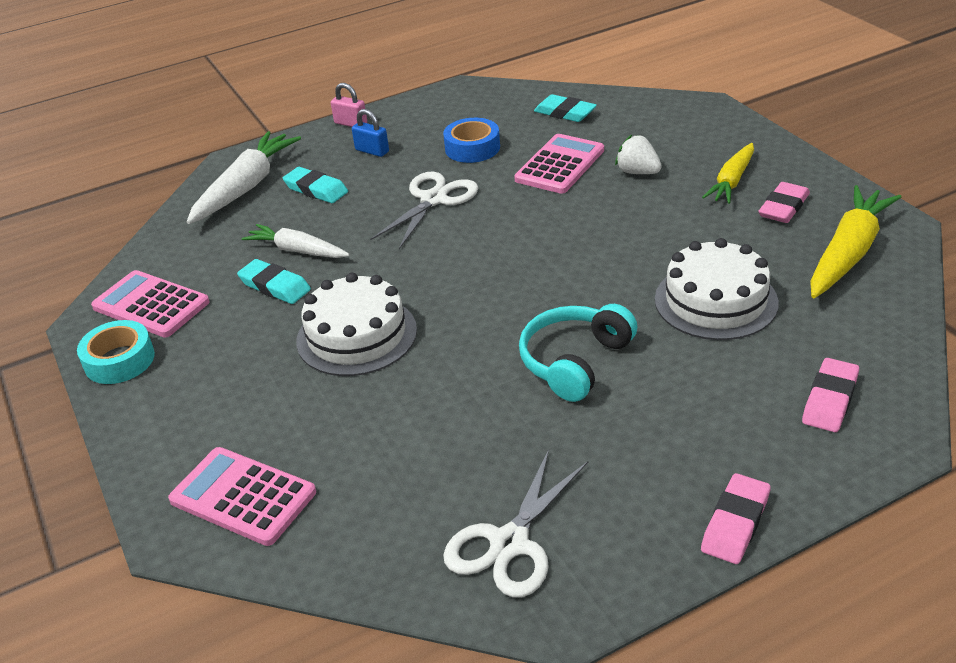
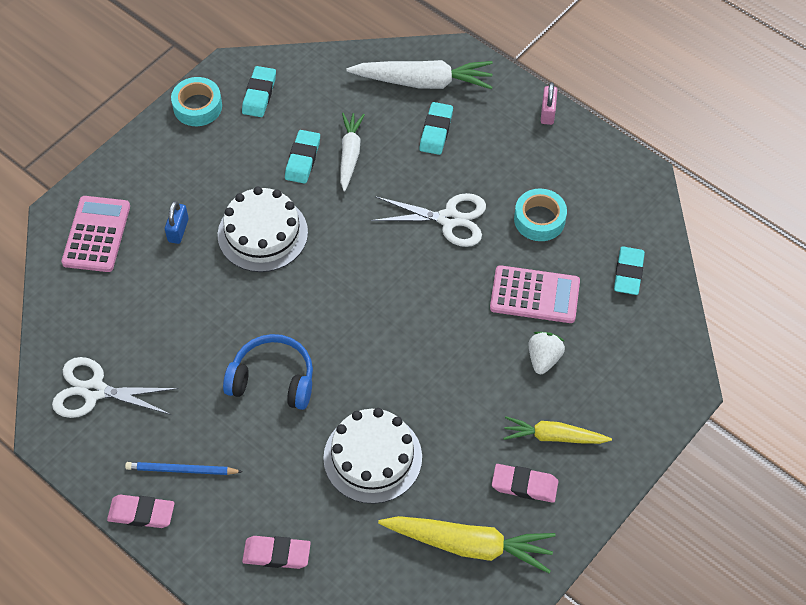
camera: 65 degrees right, 20 degrees up
pink calculator [91,270,210,338] -> turquoise eraser [242,66,276,117]
blue padlock [352,109,389,157] -> blue padlock moved to [165,201,189,244]
blue tape [443,118,500,163] -> turquoise tape [514,188,567,241]
turquoise headphones [519,304,637,402] -> blue headphones [223,334,313,410]
none -> blue pencil [125,462,243,475]

